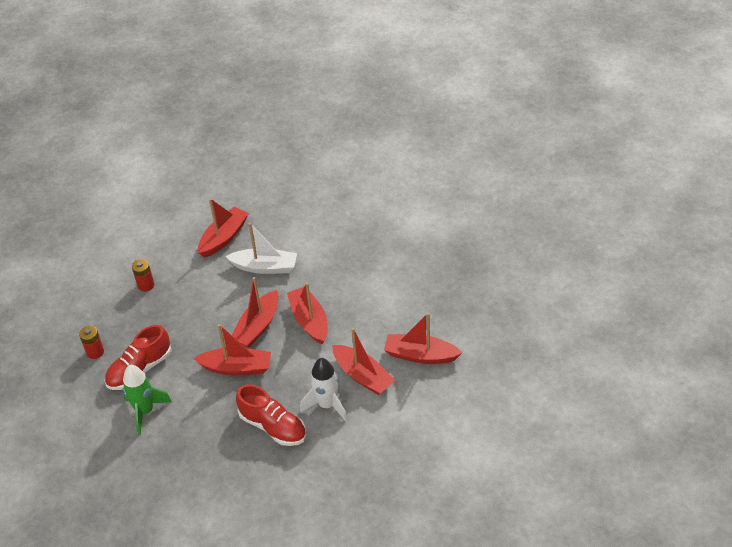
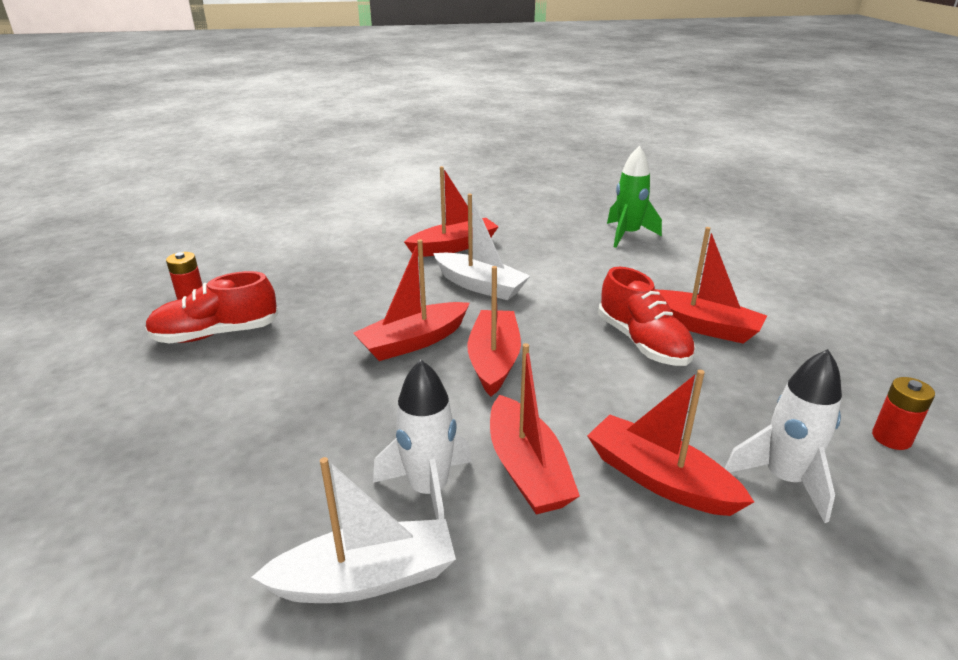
camera: 25 degrees right, 15 degrees down
green rocket [122,365,172,435] -> green rocket moved to [607,146,662,248]
red battery [132,259,154,292] -> red battery moved to [872,377,935,450]
red boat [193,324,271,375] -> red boat moved to [657,227,767,344]
red shoe [236,384,306,446] -> red shoe moved to [599,267,696,366]
none -> white boat [251,457,456,603]
none -> white rocket [724,349,842,523]

